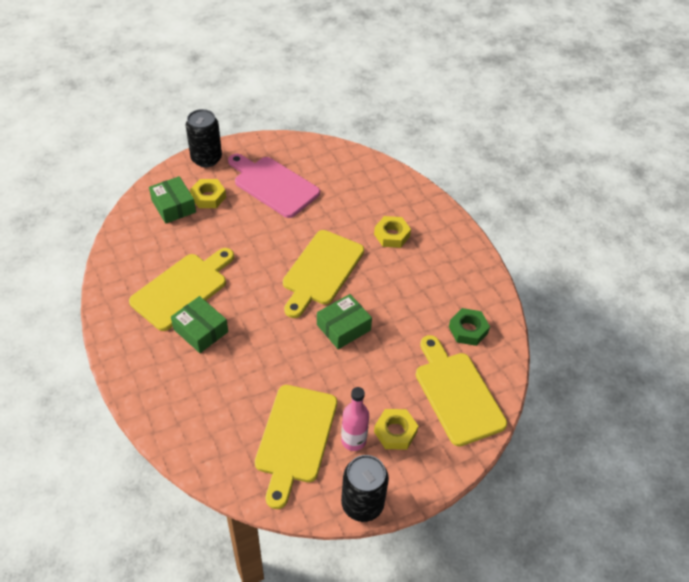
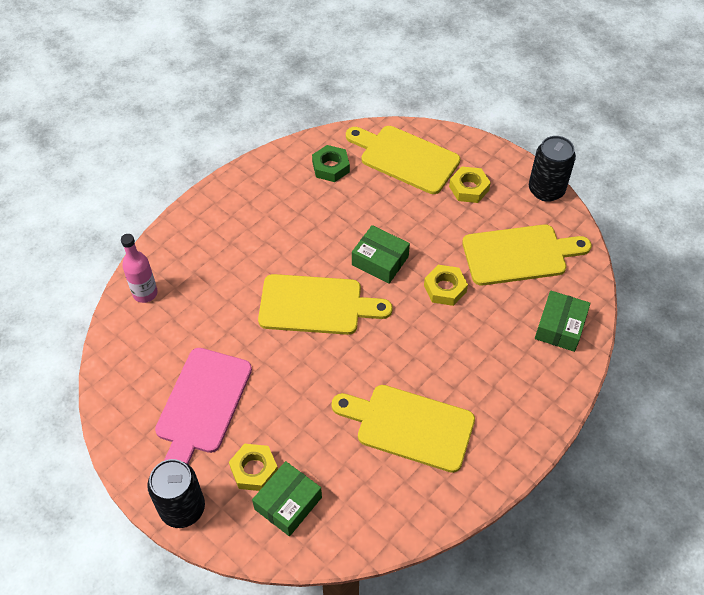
camera: 110 degrees left, 5 degrees up
green box [171,296,228,353] -> green box moved to [535,290,590,352]
pink bottle [341,387,369,451] -> pink bottle moved to [121,234,158,303]
yellow nut [374,216,411,248] -> yellow nut moved to [424,265,468,306]
yellow cutting board [416,335,507,447] -> yellow cutting board turned 75 degrees clockwise [346,126,460,194]

